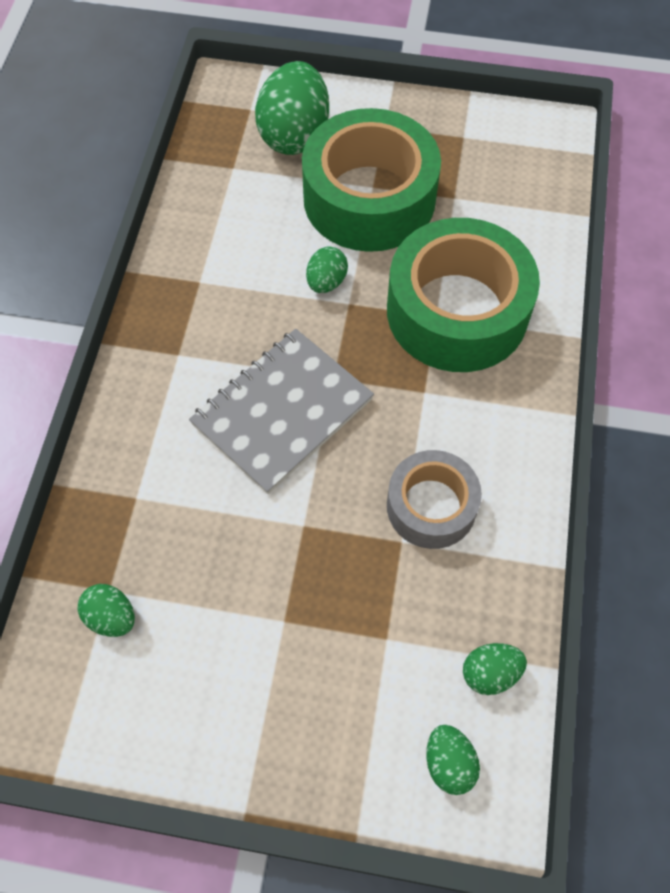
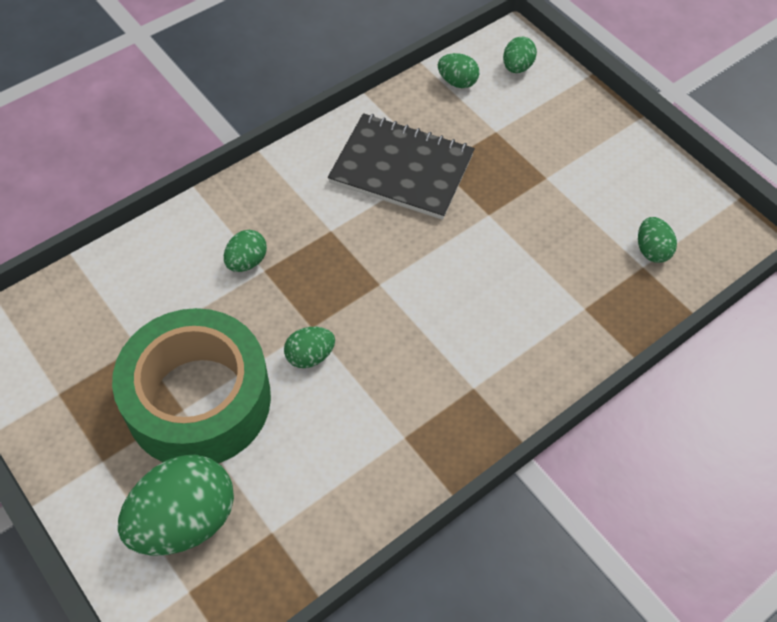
camera: 140 degrees left, 5 degrees down
grey notebook [189,329,374,494] -> none
green tape [387,218,540,372] -> green egg [224,230,267,272]
grey tape [387,450,482,549] -> black notebook [328,113,475,220]

